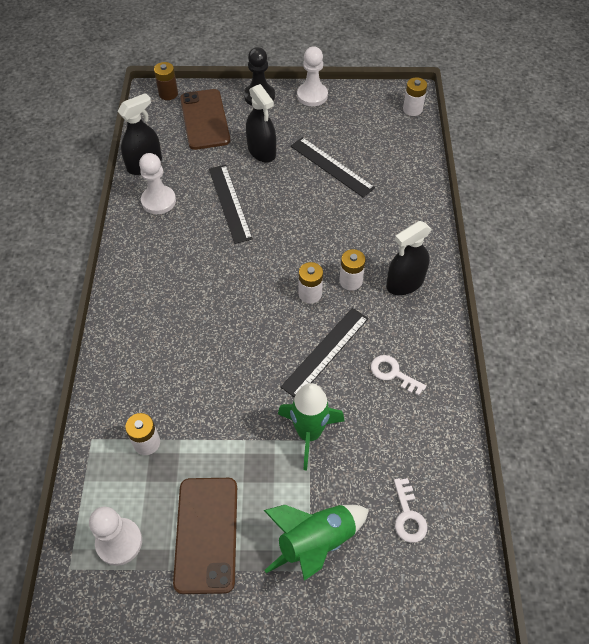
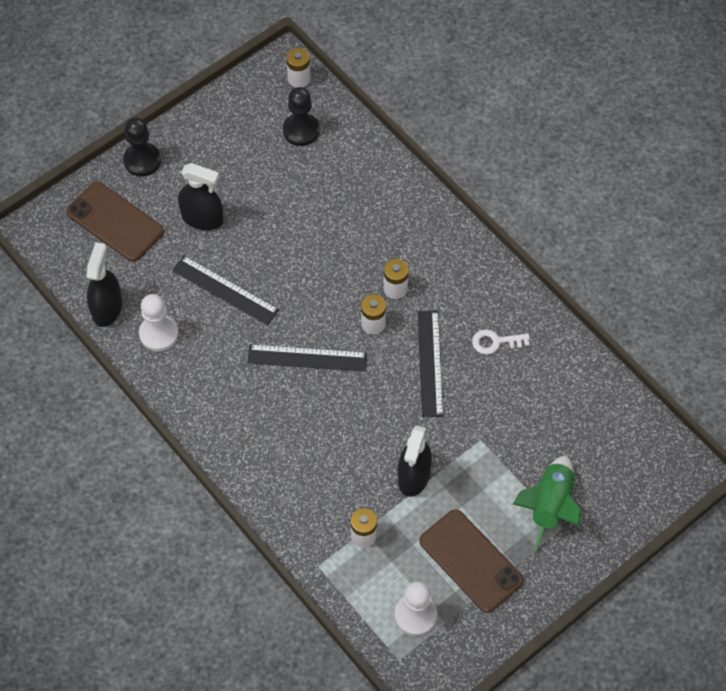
camera: 40 degrees left, 5 degrees up
brown battery [154,62,178,100] -> none
green rocket [278,383,344,470] -> none
black ruler [291,137,375,198] -> black ruler moved to [247,344,367,372]
white pawn [297,46,328,106] -> none
black spray bottle [386,221,431,295] -> black spray bottle moved to [397,426,432,497]
white key [394,478,427,543] -> none
none -> black pawn [283,87,320,146]

